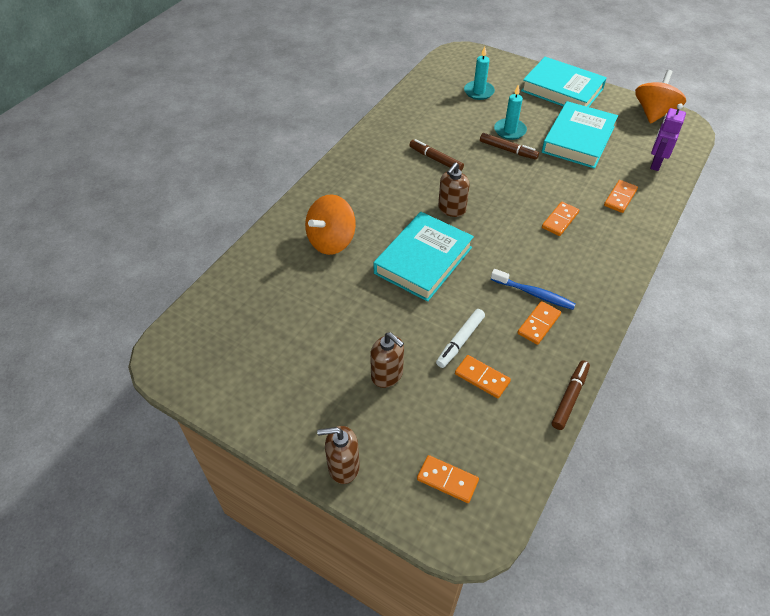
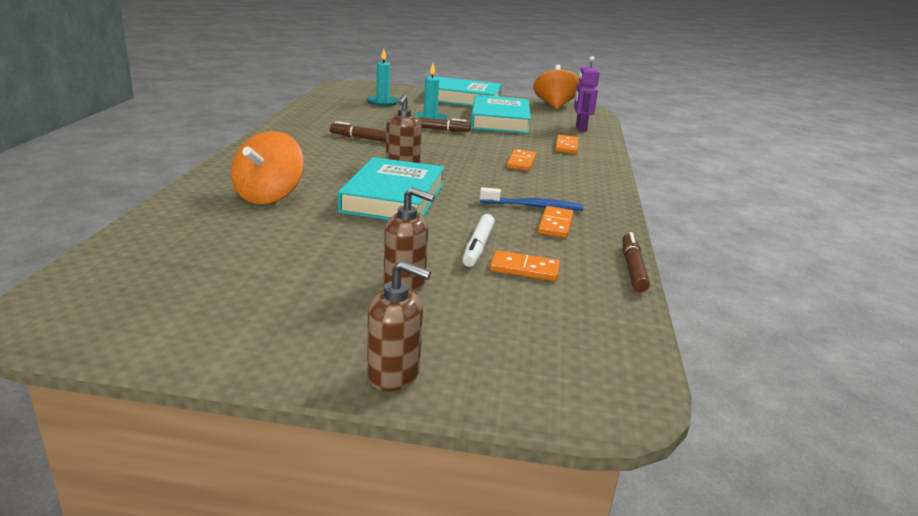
camera: 25 degrees left, 25 degrees down
brown soap dispenser [317,426,360,484] -> brown soap dispenser turned 135 degrees counterclockwise [367,261,431,391]
orange domino [417,455,479,503] -> none

